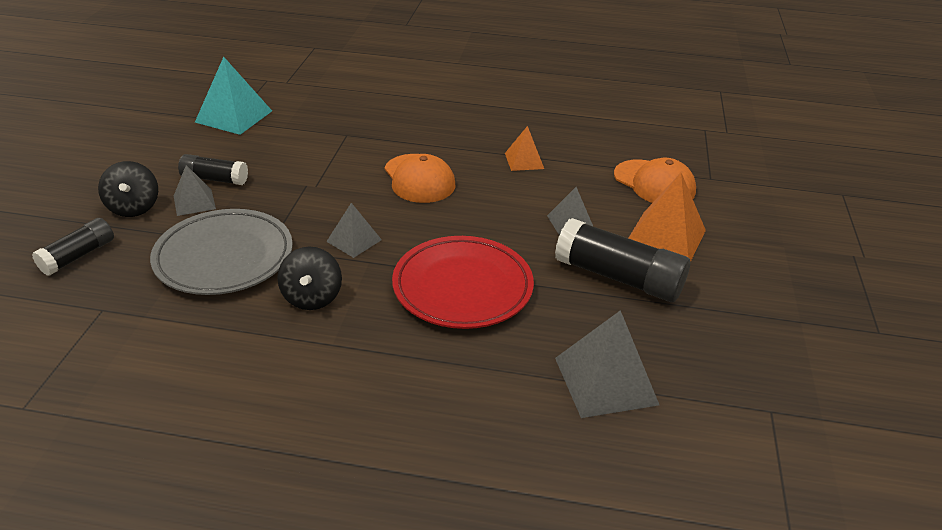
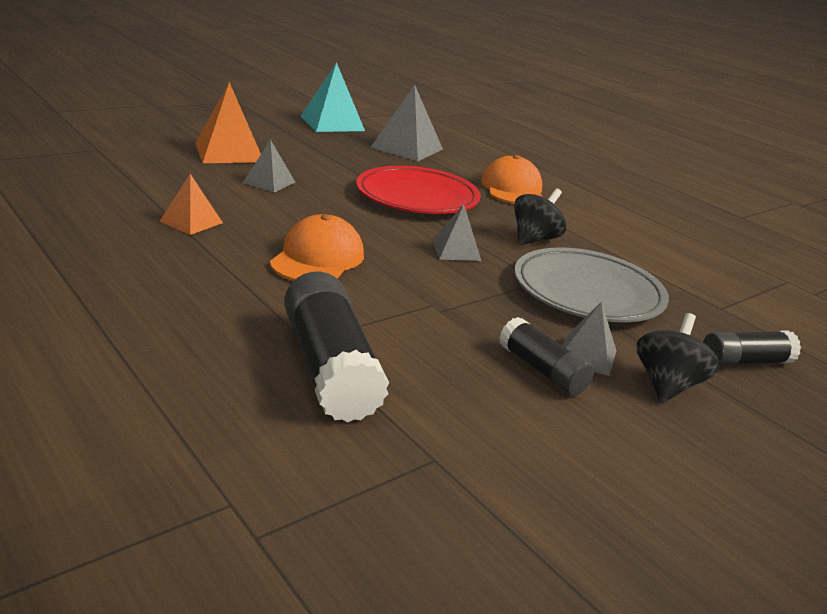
camera: 140 degrees left, 10 degrees down
turquoise pyramid [195,57,272,135] -> turquoise pyramid moved to [300,62,365,132]
black glue stick [555,218,690,302] -> black glue stick moved to [284,271,389,423]
orange cap [614,158,696,203] -> orange cap moved to [481,155,542,204]

